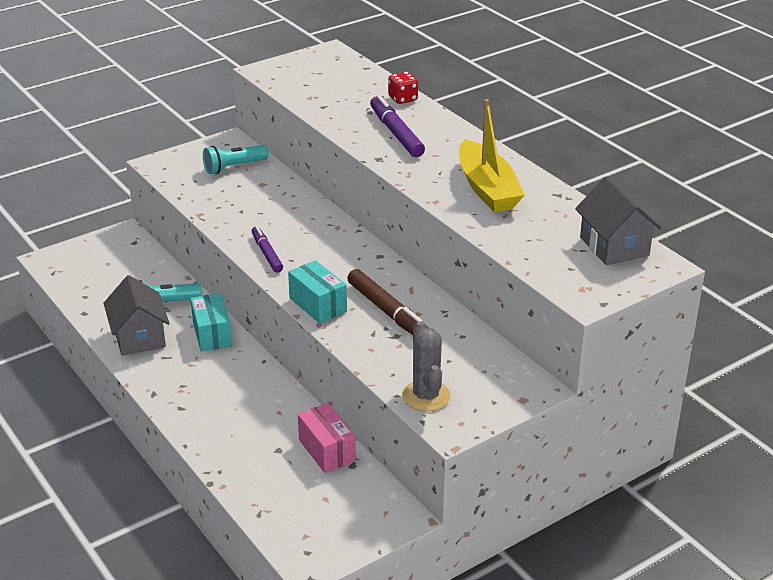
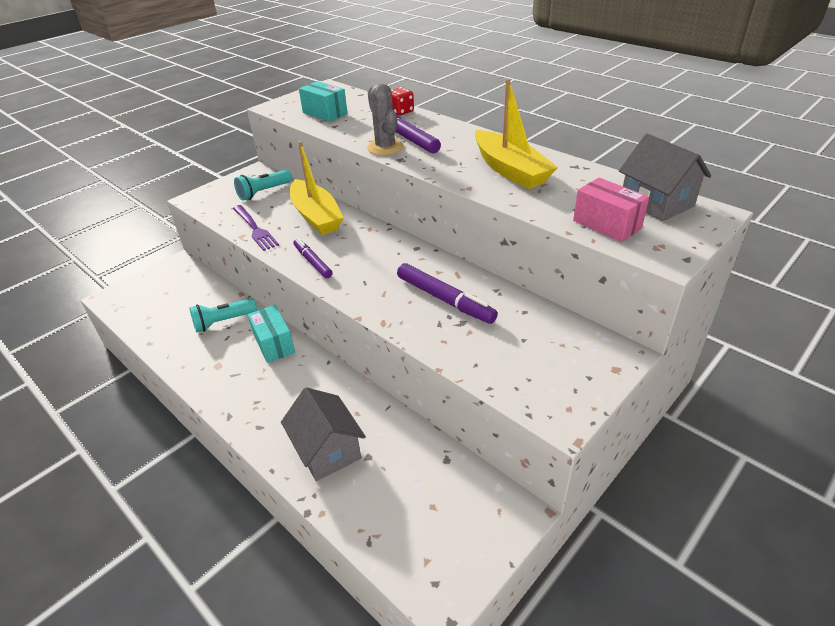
camera: 10 degrees left, 5 degrees up
grey house [103,275,170,356] -> grey house moved to [281,387,366,481]
turquoise box [288,260,347,323] -> turquoise box moved to [299,81,347,122]
pink box [298,403,356,473] -> pink box moved to [573,178,649,242]
brown marker [347,269,430,335] -> purple marker [397,263,498,324]
grey cactus [402,321,451,412] -> grey cactus moved to [367,84,404,155]
none -> purple fork [233,205,279,251]
none -> yellow boat [290,141,344,235]

